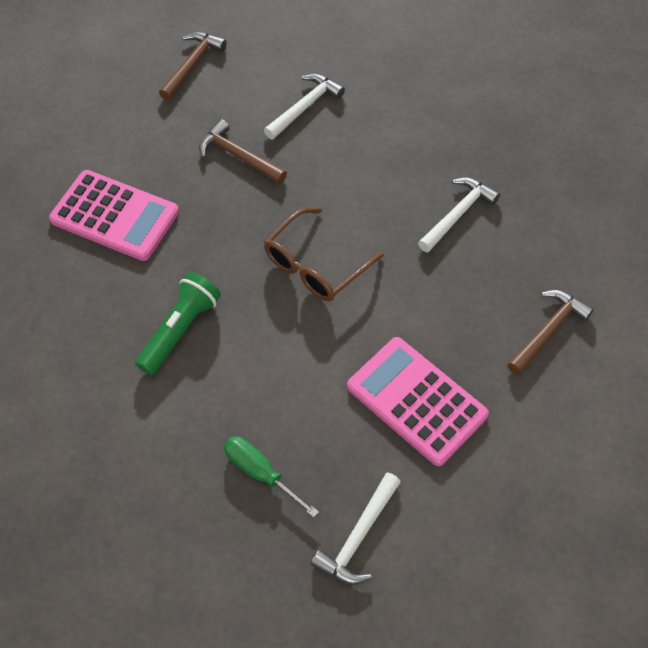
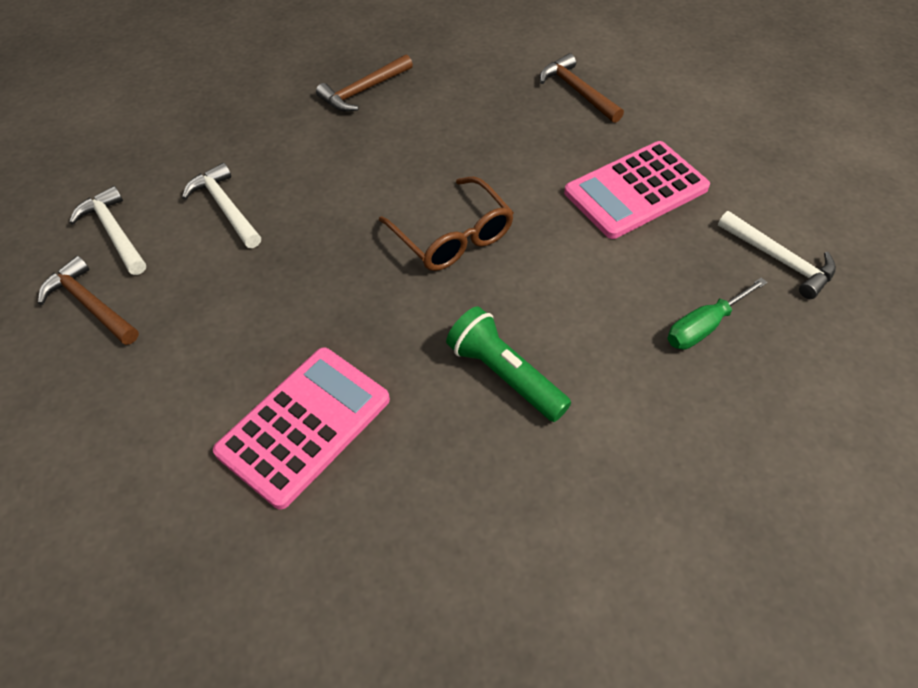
camera: 75 degrees left, 5 degrees down
brown hammer [199,119,287,184] -> brown hammer moved to [316,54,413,112]
white hammer [418,177,500,253] -> white hammer moved to [69,186,146,275]

